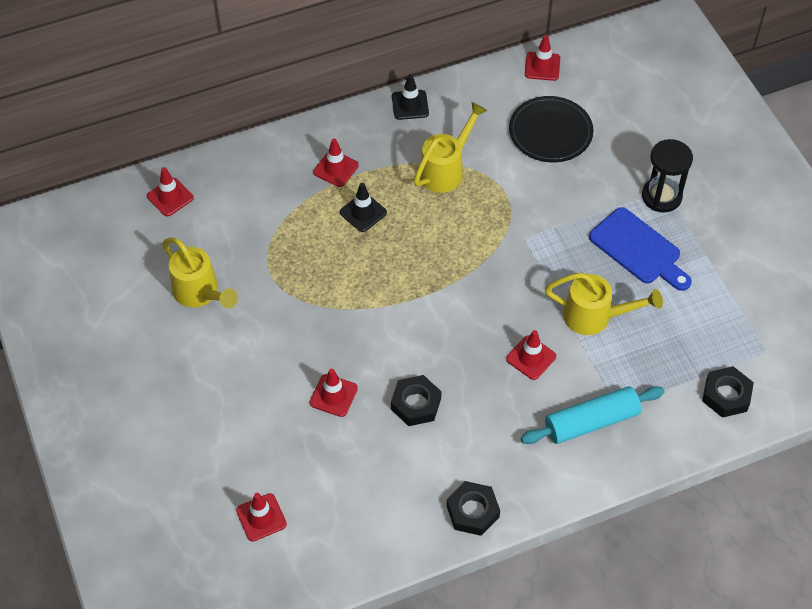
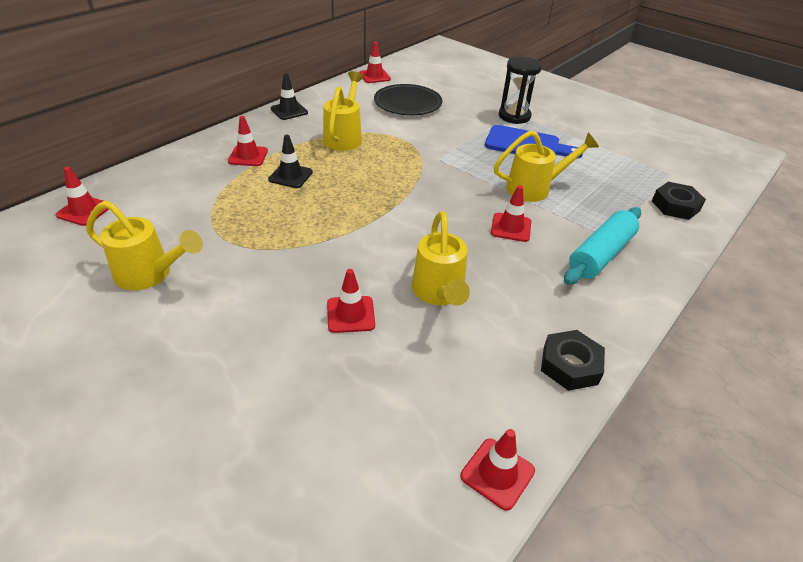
camera: 30 degrees left, 15 degrees down
red traffic cone [236,493,287,542] -> red traffic cone moved to [461,429,535,511]
black nut [391,375,442,426] -> yellow watering can [412,211,470,306]

